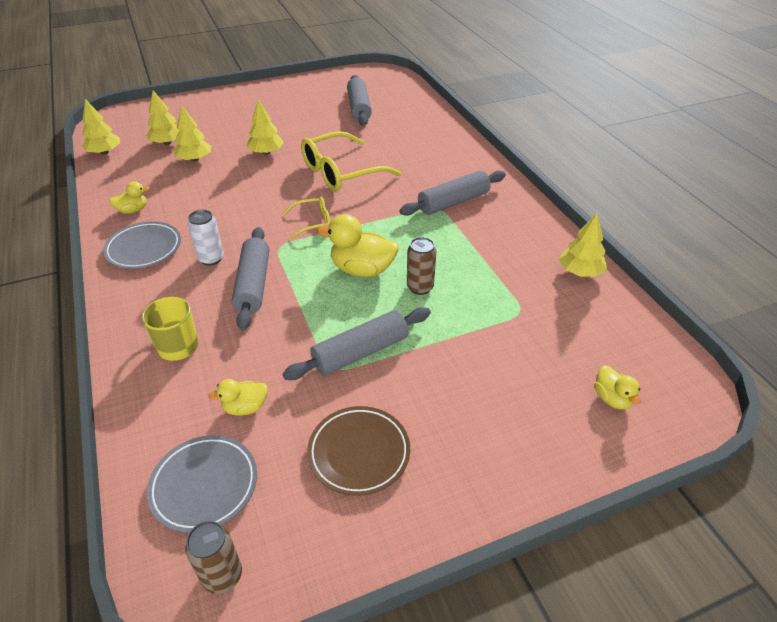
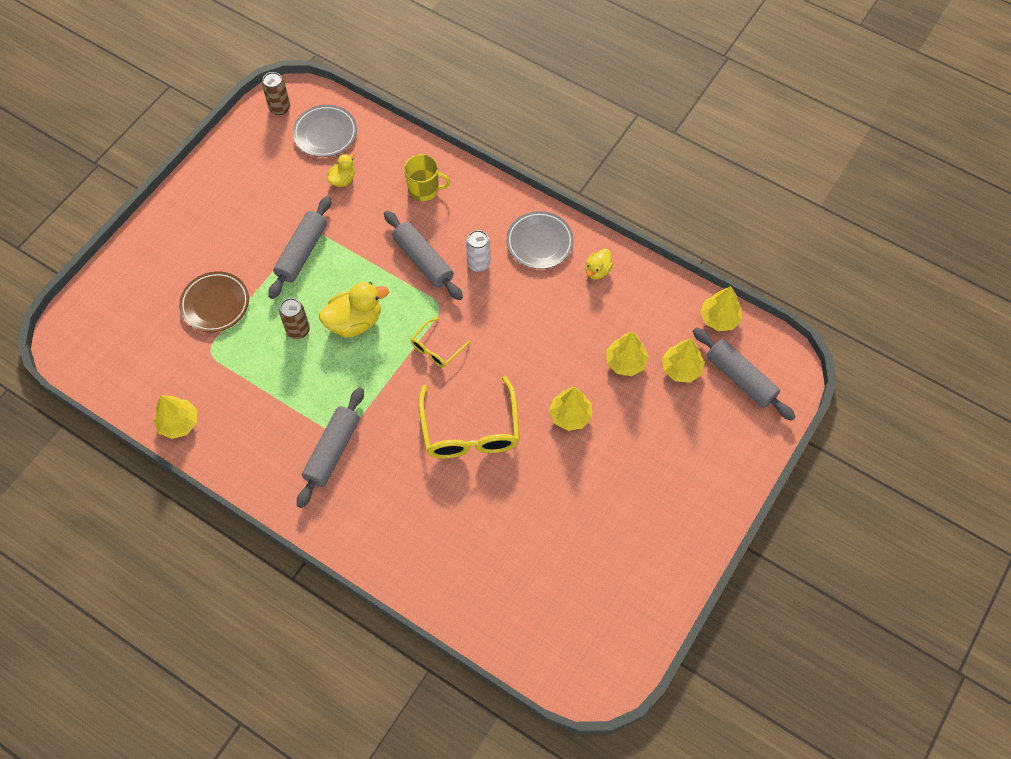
camera: 145 degrees right, 20 degrees up
yellow glasses [301,131,401,191] -> yellow glasses turned 150 degrees clockwise [418,376,520,459]
brown plate [307,406,410,496] -> brown plate moved to [179,272,249,332]
grey rolling pin [347,75,372,126] -> grey rolling pin moved to [693,328,796,421]
yellow duck [594,365,641,410] -> none

